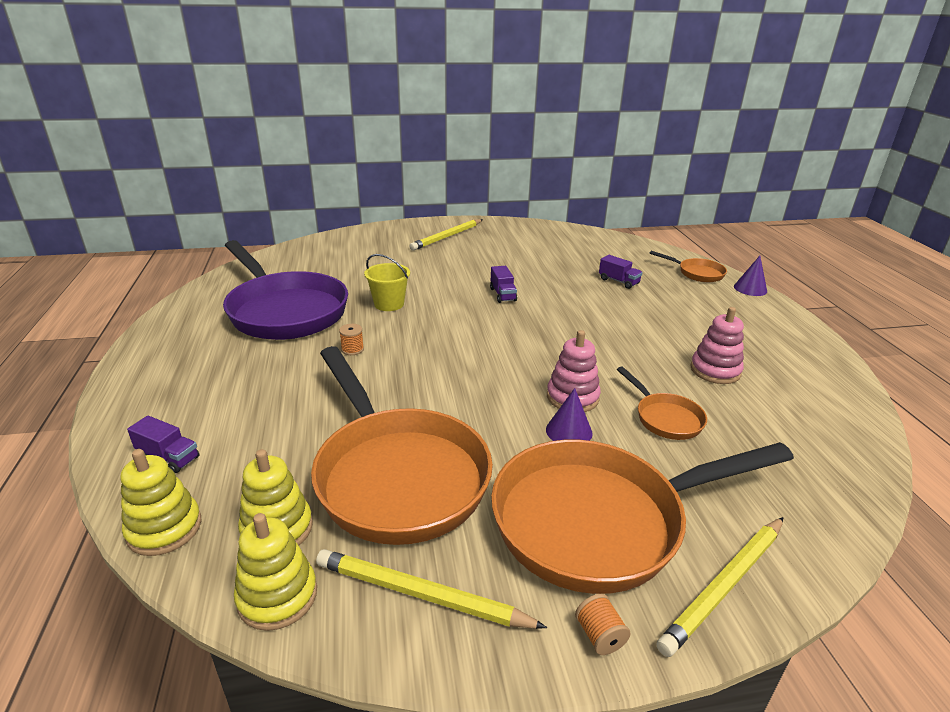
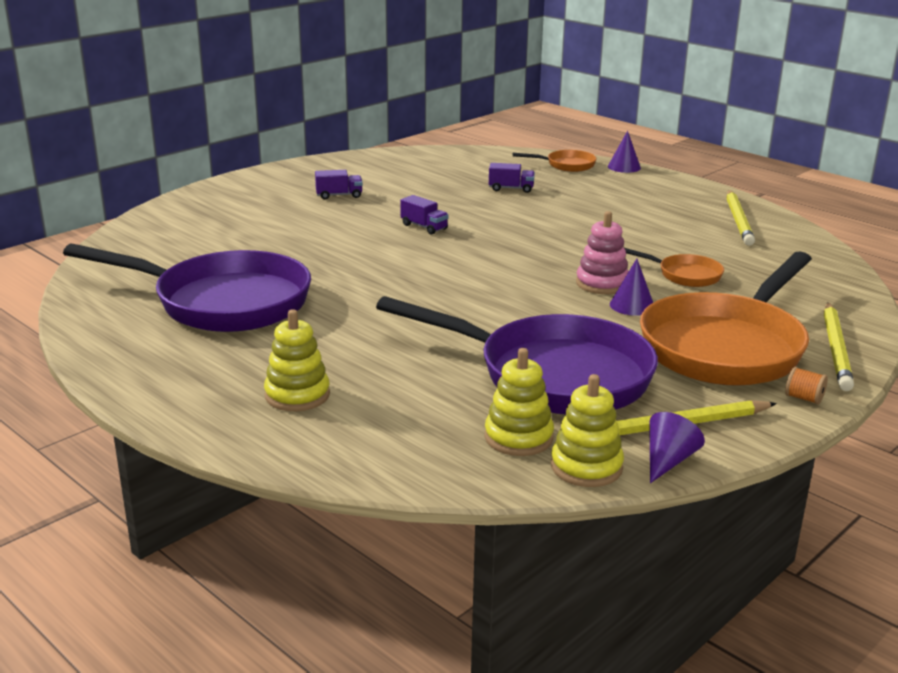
camera: 35 degrees left, 5 degrees down
yellow stacking toy [121,449,202,556] -> yellow stacking toy moved to [264,309,330,411]
purple truck [127,416,199,473] -> purple truck moved to [315,170,363,199]
orange pan [311,346,493,545] -> purple pan [376,296,658,414]
orange spool [339,324,364,355] -> none
yellow bucket [364,254,410,311] -> none
yellow pencil [409,219,483,251] -> yellow pencil moved to [726,190,755,246]
pink stacking toy [690,307,744,384] -> none
none -> purple cone [649,412,705,483]

